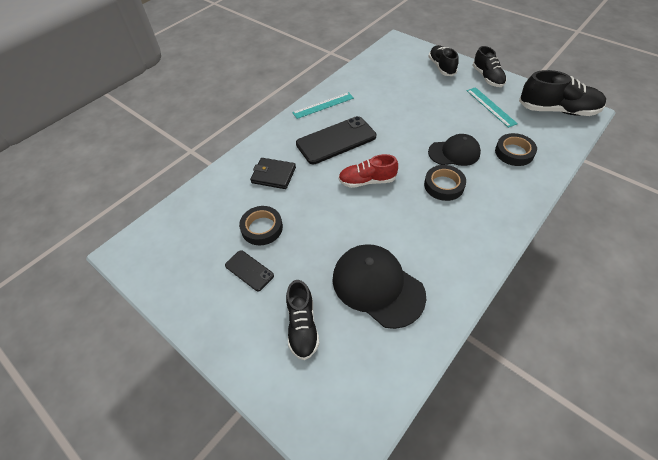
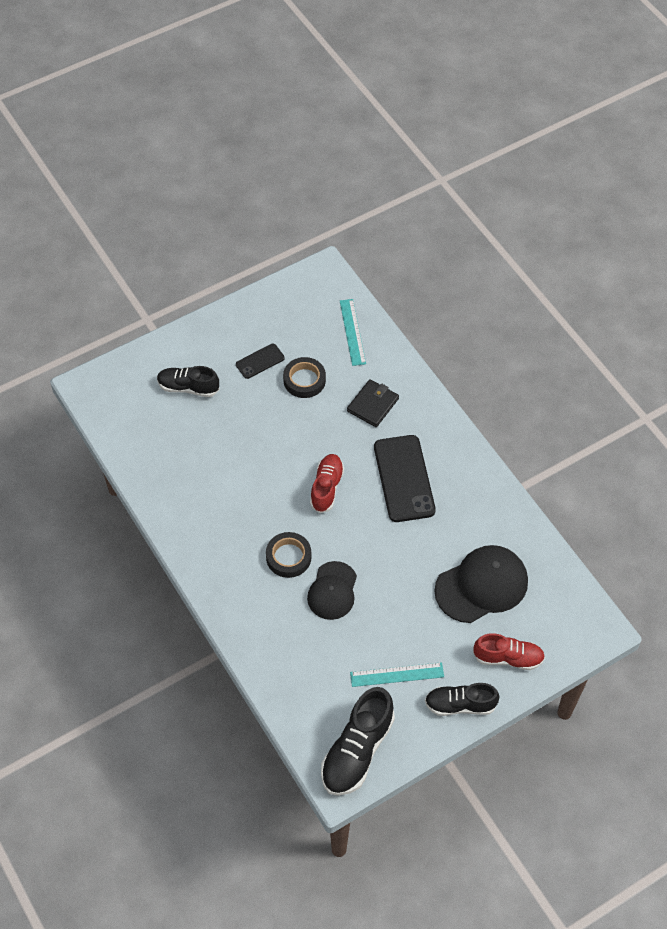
camera: 105 degrees right, 5 degrees up
turquoise ruler [292,92,354,119] -> turquoise ruler moved to [340,299,366,366]
black cap [332,244,426,329] -> black cap moved to [434,545,528,623]
black shoe [428,45,459,76] -> red shoe [473,633,545,670]
black tape [495,133,537,166] -> none

